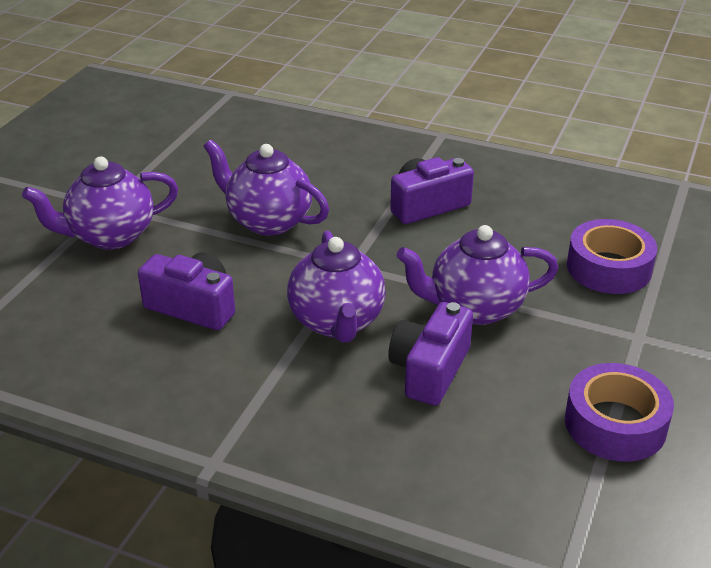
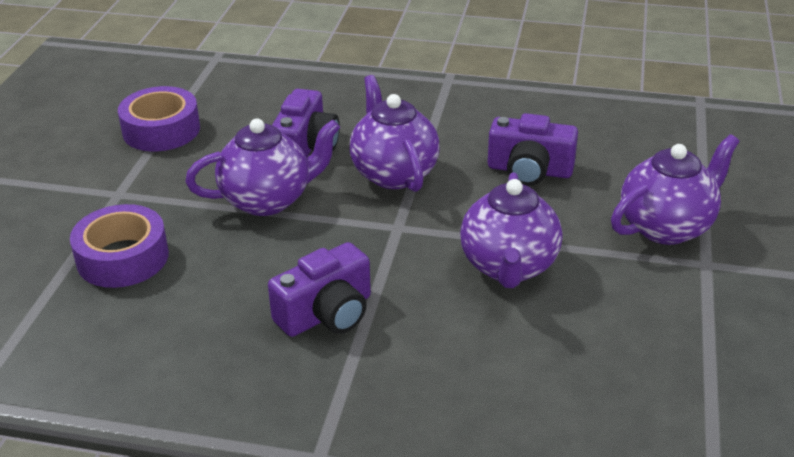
camera: 170 degrees right, 0 degrees up
purple teapot [203,139,329,236] -> purple teapot turned 75 degrees clockwise [460,172,562,288]

